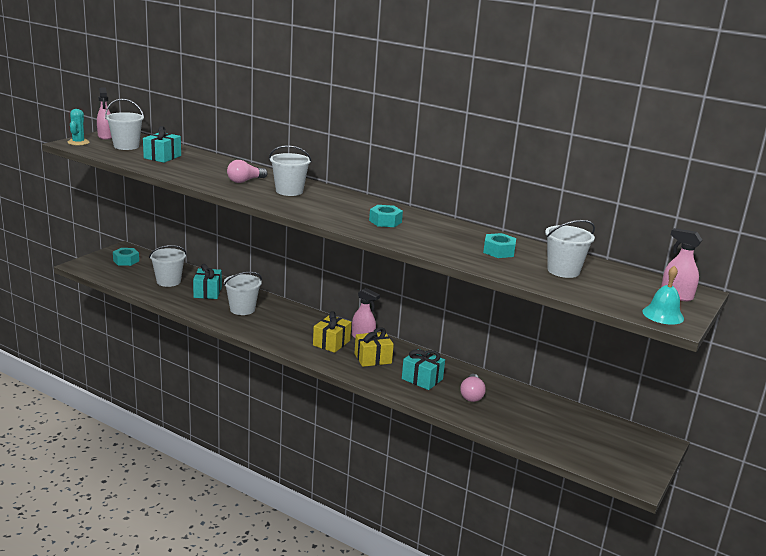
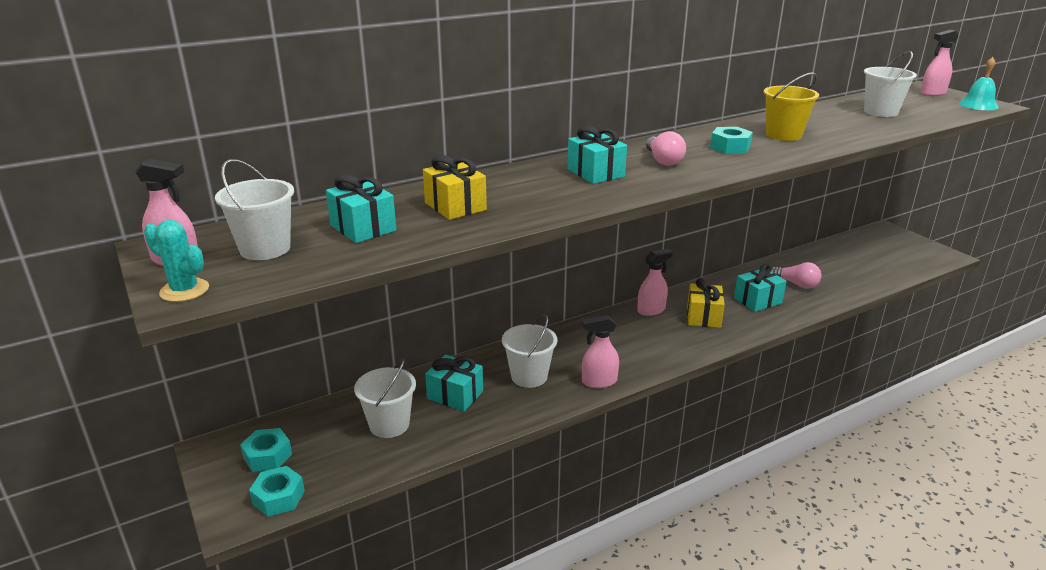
camera: 60 degrees left, 5 degrees up
pink light bulb [227,160,267,183] -> pink light bulb moved to [646,131,686,166]
white bucket [269,145,312,196] -> turquoise gift [568,126,627,184]
yellow gift [313,311,351,353] -> yellow gift moved to [423,155,487,220]
turquoise nut [483,233,516,258] -> turquoise nut moved to [249,466,305,517]
none -> pink spray bottle [582,315,619,388]
none -> yellow bucket [764,72,819,141]

